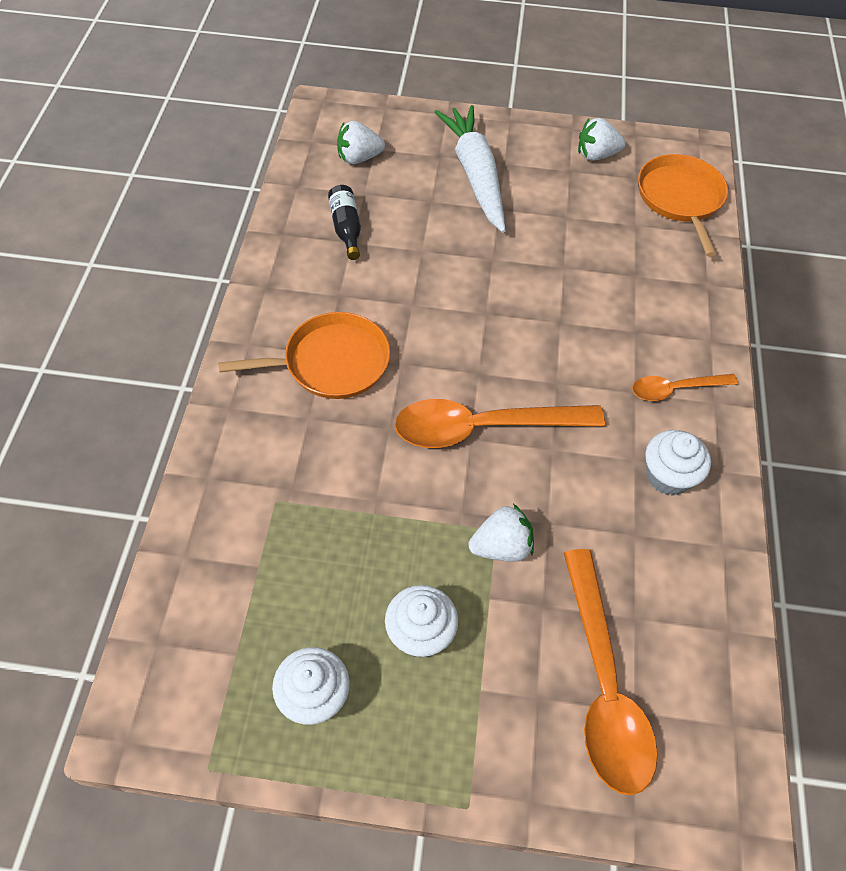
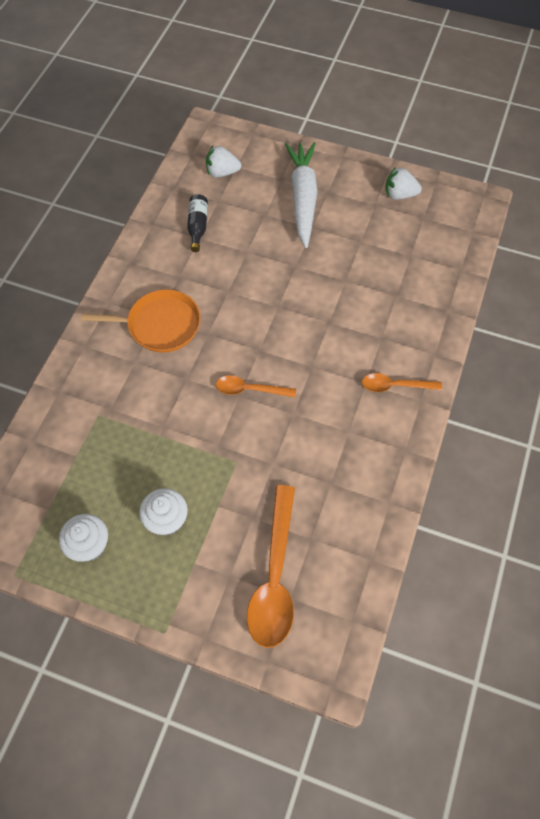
camera: 15 degrees right, 5 degrees up
orange spoon [394,399,605,448] -> orange spoon [216,376,296,397], size x0.55
white strawberry [468,504,534,562] -> none
orange pan [638,154,728,257] -> none
white cupcake [645,430,711,496] -> none

